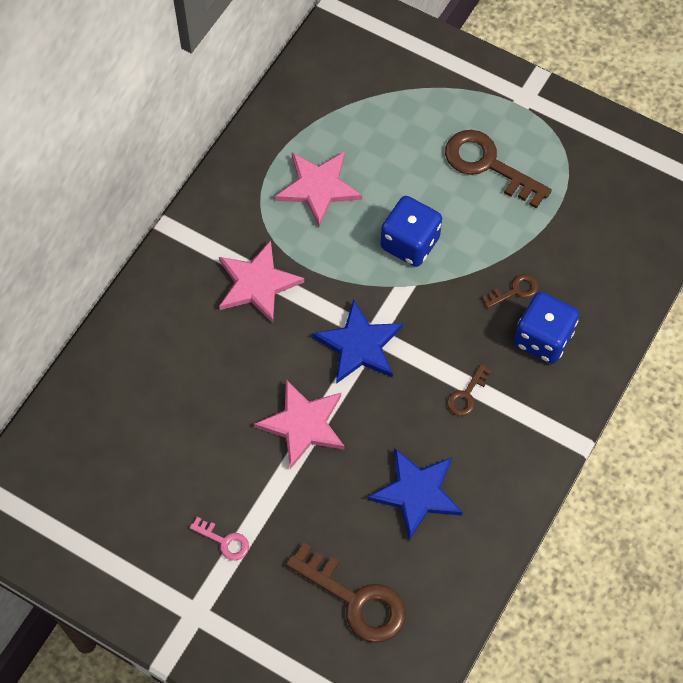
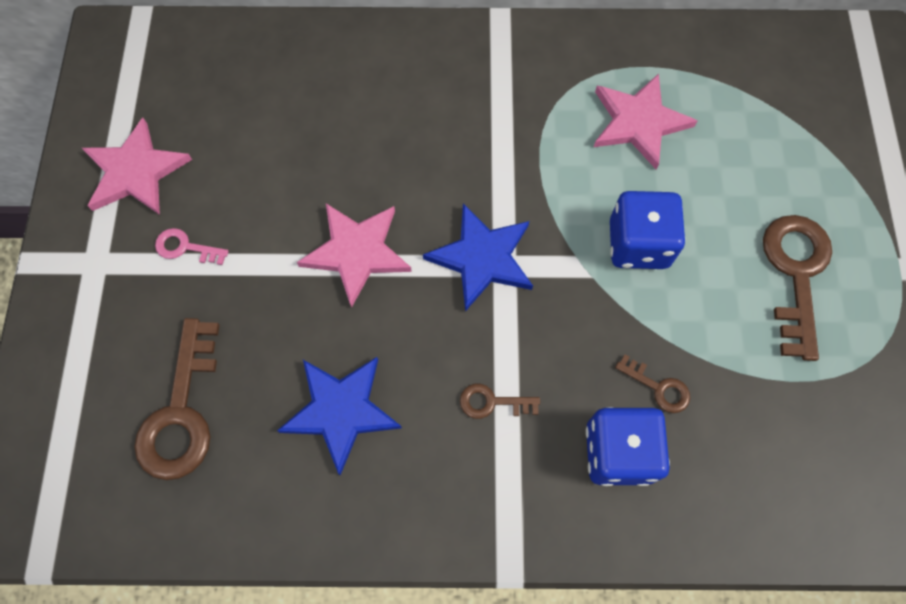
camera: 60 degrees right, 5 degrees up
pink key [190,517,249,560] -> pink key turned 105 degrees clockwise [155,228,229,265]
pink star [219,240,304,323] -> pink star moved to [82,118,192,215]

